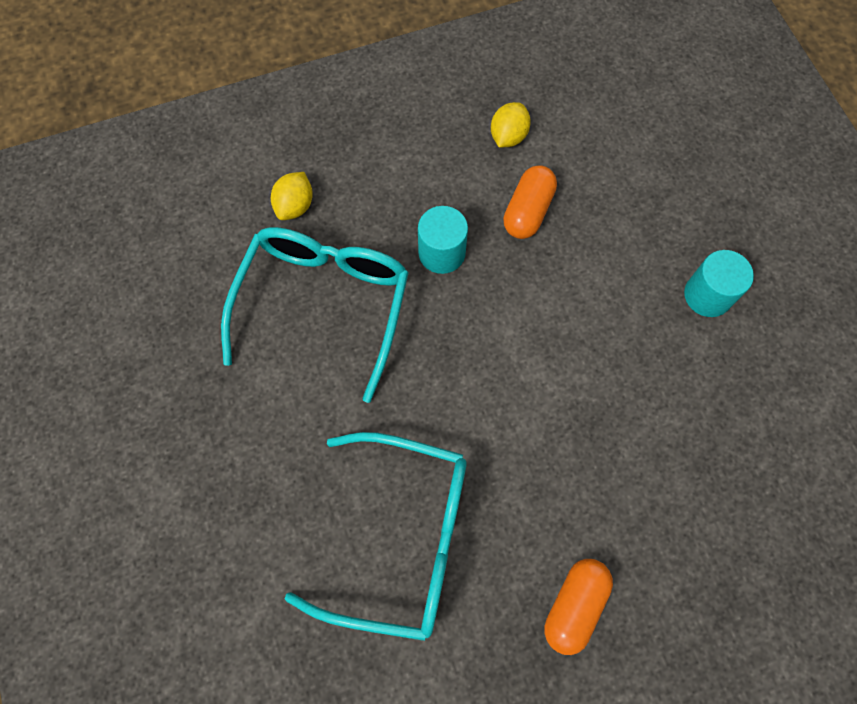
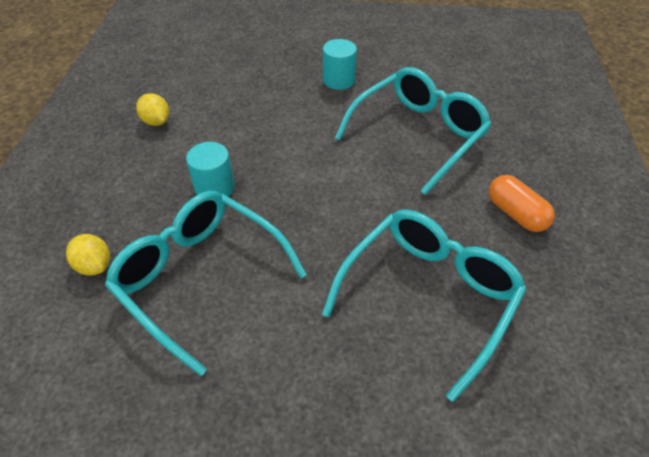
camera: 65 degrees left, 20 degrees down
orange capsule [503,165,557,239] -> none
none -> turquoise glasses [335,67,492,195]

